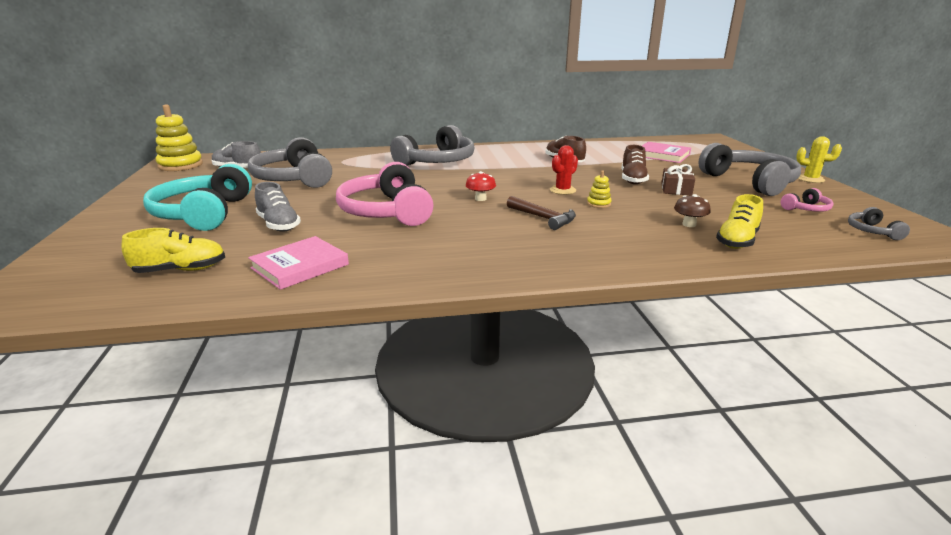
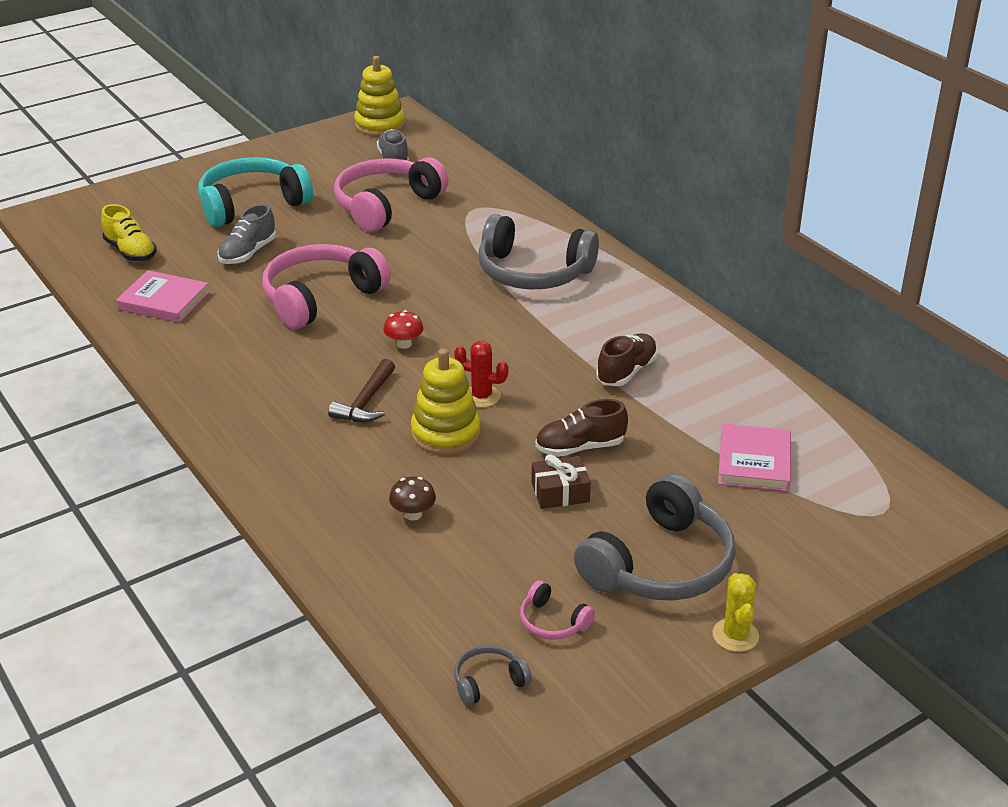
camera: 65 degrees right, 10 degrees up
grey headphones [248,137,332,188] -> pink headphones [334,157,448,232]
yellow stacking toy [587,170,612,208] -> yellow stacking toy [411,349,481,455], size x2.11
yellow shoe [716,194,763,249] -> none

